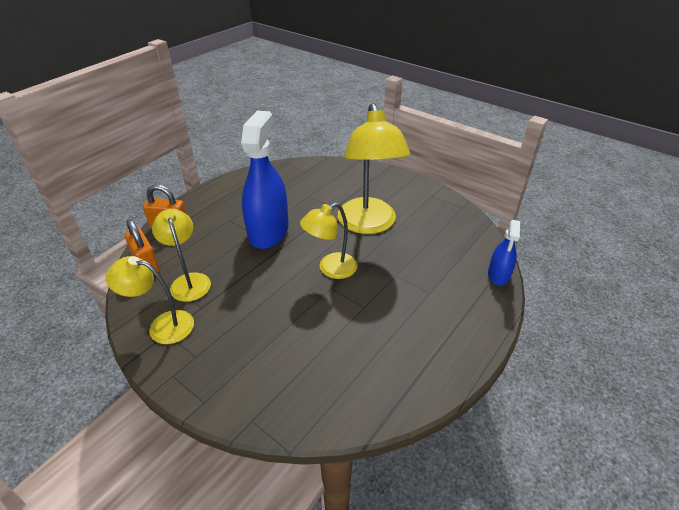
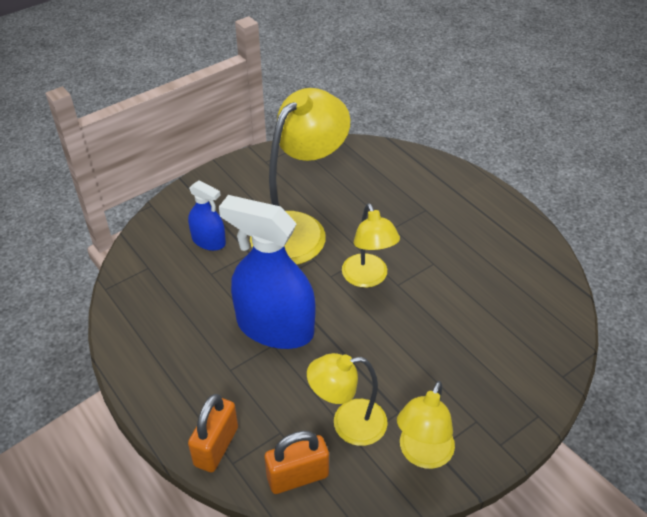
camera: 75 degrees left, 5 degrees up
yellow lamp [338,103,410,234] -> yellow lamp turned 60 degrees counterclockwise [250,88,351,265]
blue spray bottle [488,220,520,286] -> blue spray bottle moved to [188,180,226,251]

